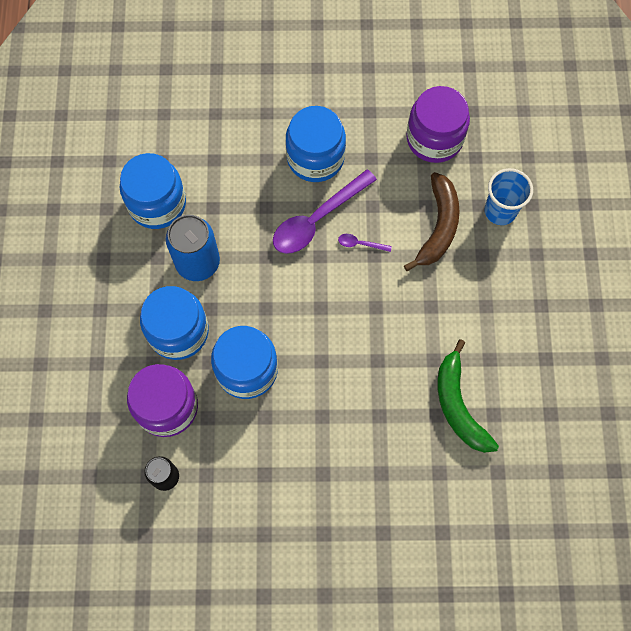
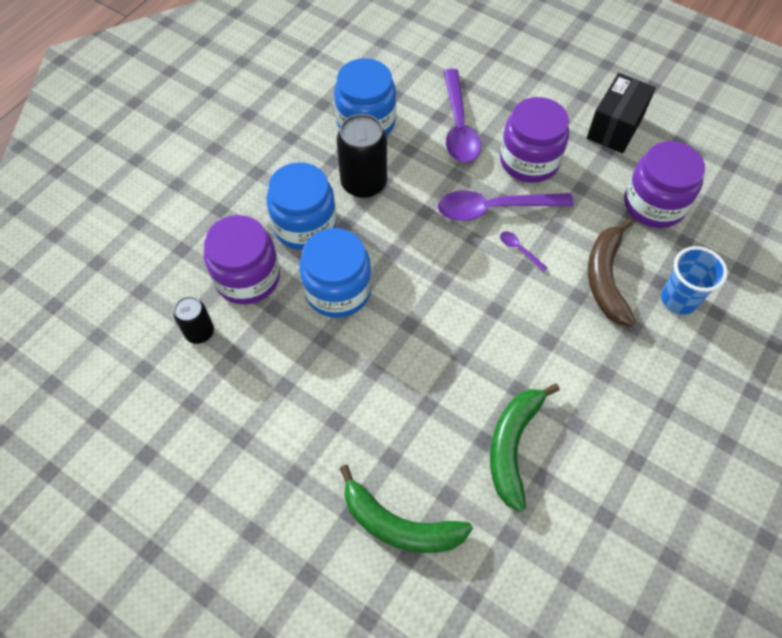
camera: 35 degrees right, 10 degrees down
blue can [166,215,220,281] -> black can [337,114,387,198]
blue jar [286,106,346,182] -> purple jar [500,97,569,183]
brown banana [404,172,460,271] -> brown banana turned 135 degrees clockwise [588,219,636,326]
none -> green banana [340,465,473,553]
none -> purple spoon [443,69,481,163]
none -> black box [587,73,656,154]

